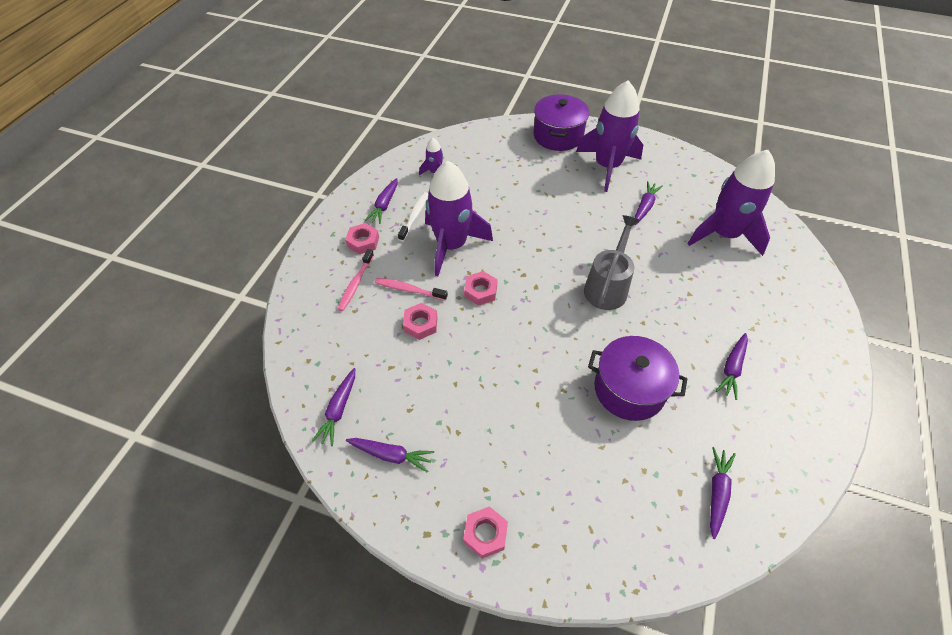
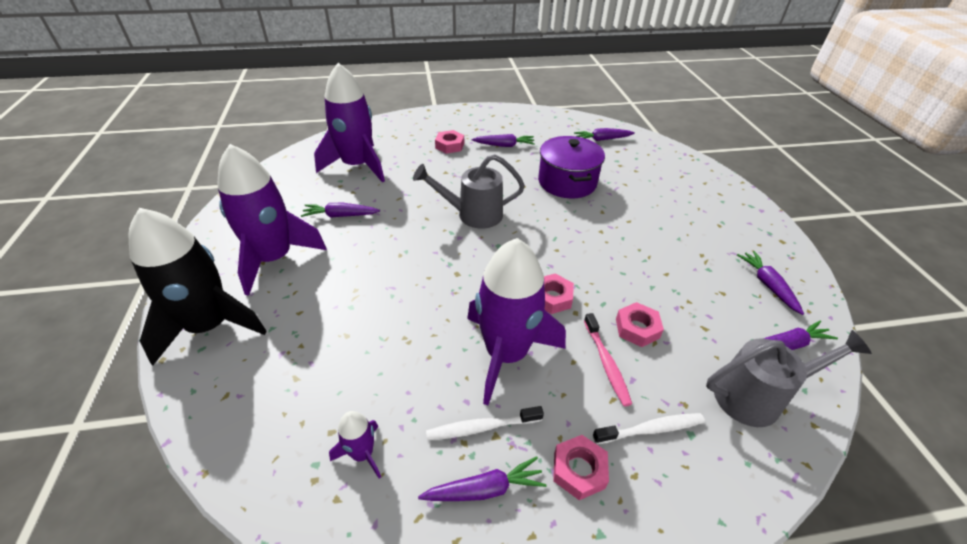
camera: 120 degrees left, 10 degrees down
pink toothbrush [337,249,374,311] -> white toothbrush [593,413,705,444]
pink nut [463,506,508,559] -> pink nut moved to [435,130,464,154]
purple pot [533,94,589,151] -> black rocket [129,208,267,365]
none -> grey watering can [706,330,872,427]

